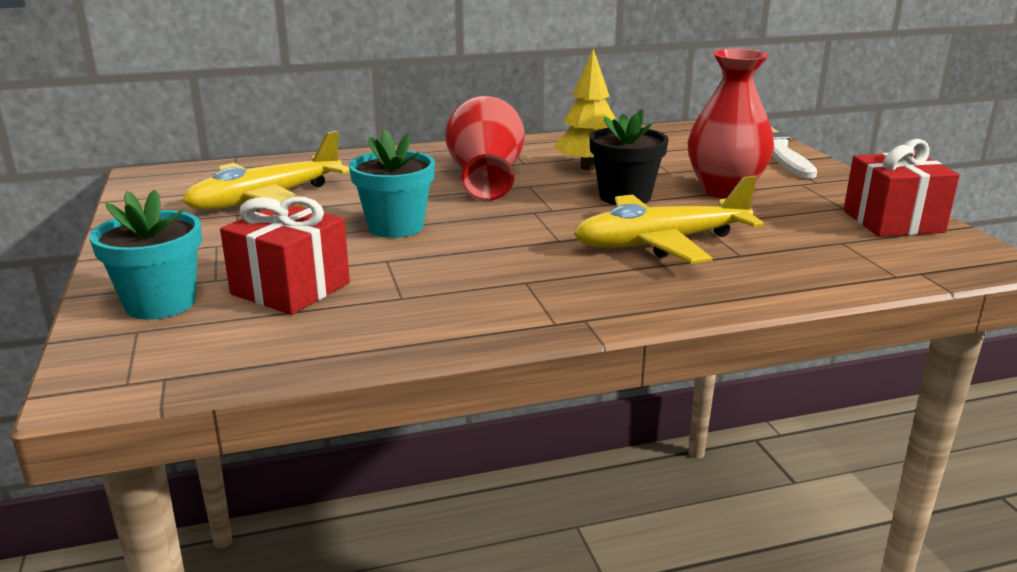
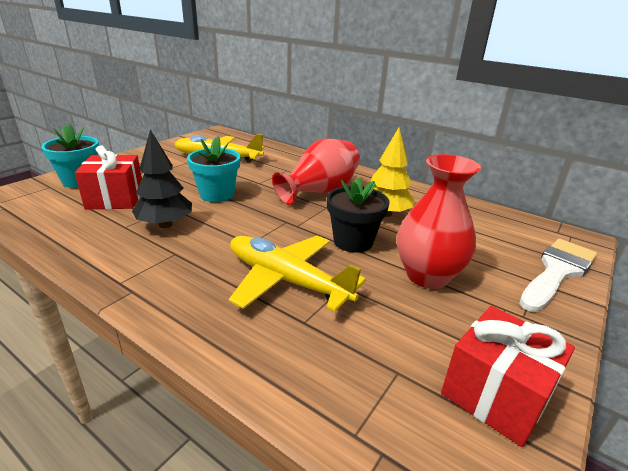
camera: 50 degrees right, 5 degrees up
none -> black tree [132,130,192,228]

